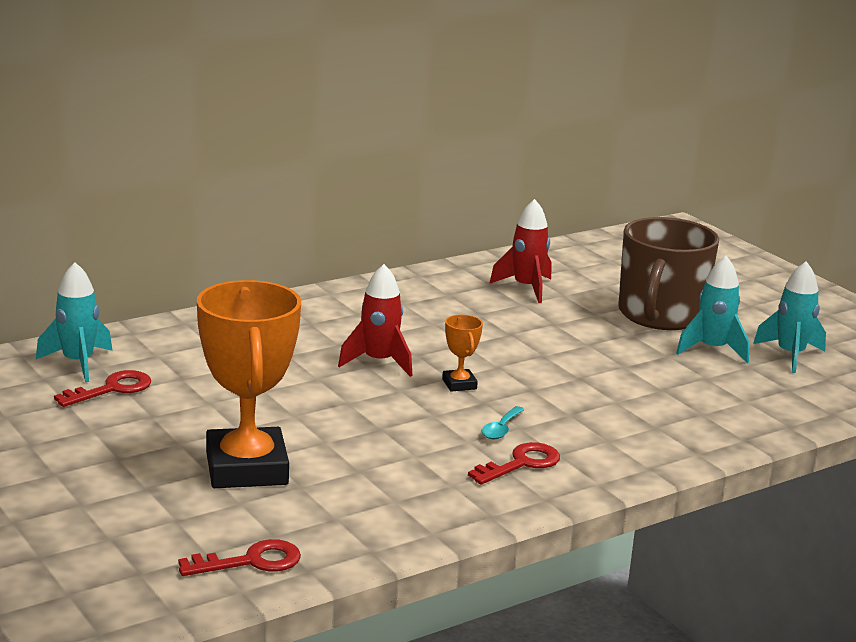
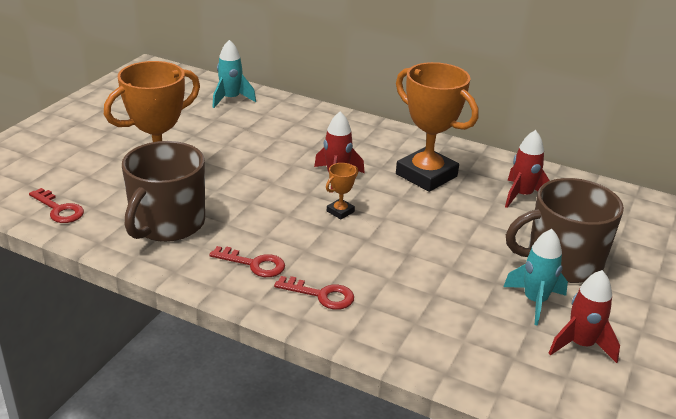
camera: 60 degrees right, 10 degrees up
red key [54,370,151,407] -> red key moved to [274,276,354,310]
turquoise spoon [482,406,525,439] -> none
turquoise rocket [753,261,826,373] -> red rocket [549,270,620,363]
none -> brown mug [122,141,205,242]
none -> orange trophy [396,62,478,192]

